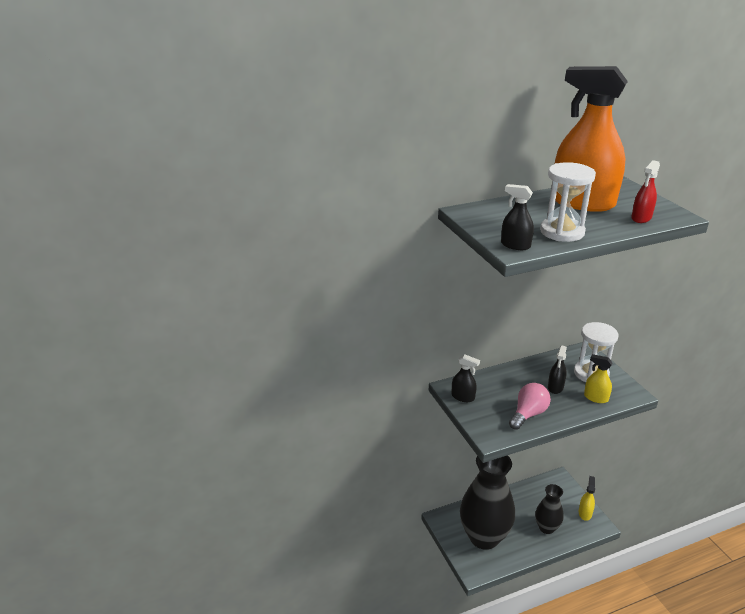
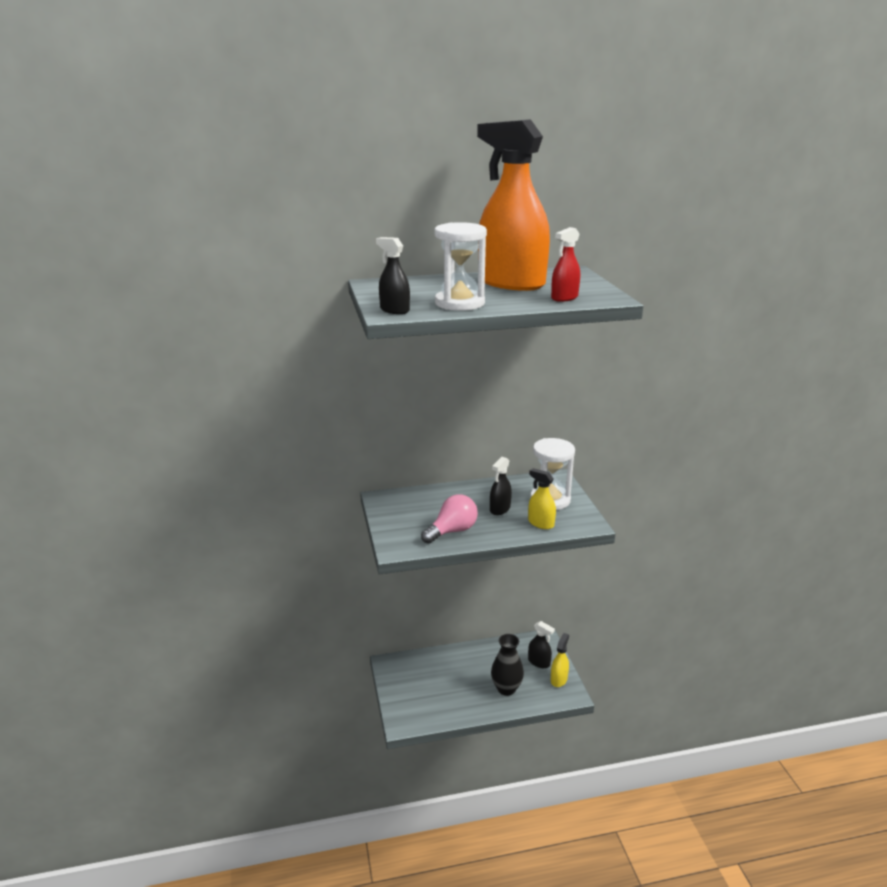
camera: 10 degrees right, 5 degrees down
black spray bottle [452,355,480,402] -> black spray bottle moved to [528,621,555,668]
black vase [460,455,515,550] -> none

